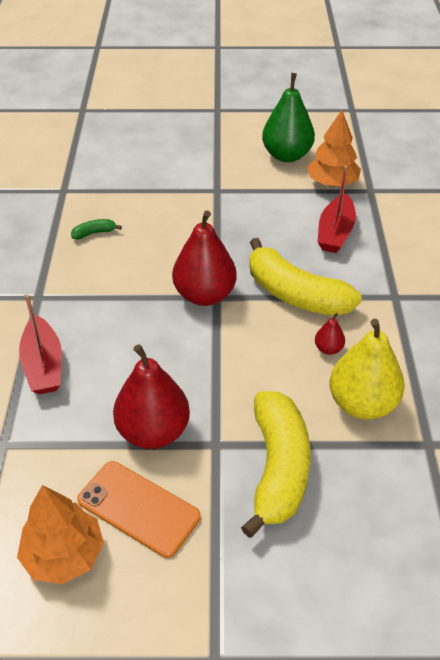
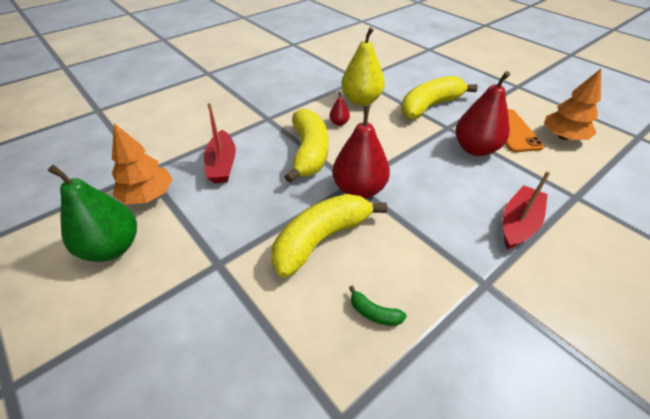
camera: 130 degrees left, 0 degrees up
red boat [317,166,356,253] -> red boat turned 105 degrees clockwise [204,103,236,183]
none -> yellow banana [271,194,387,278]

